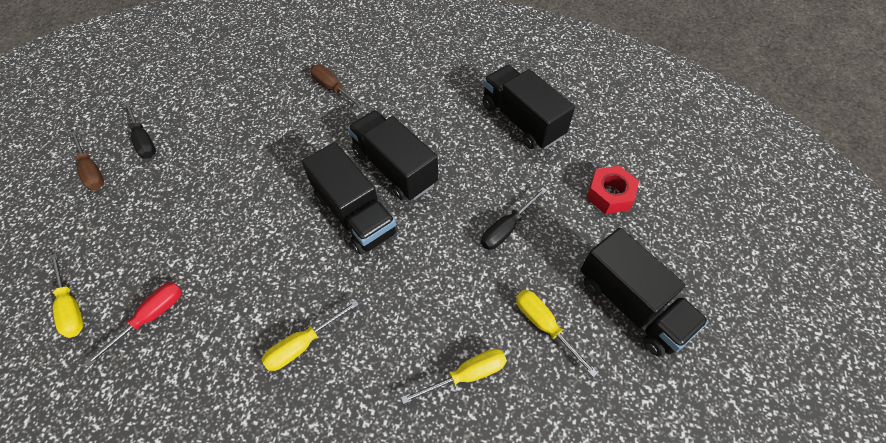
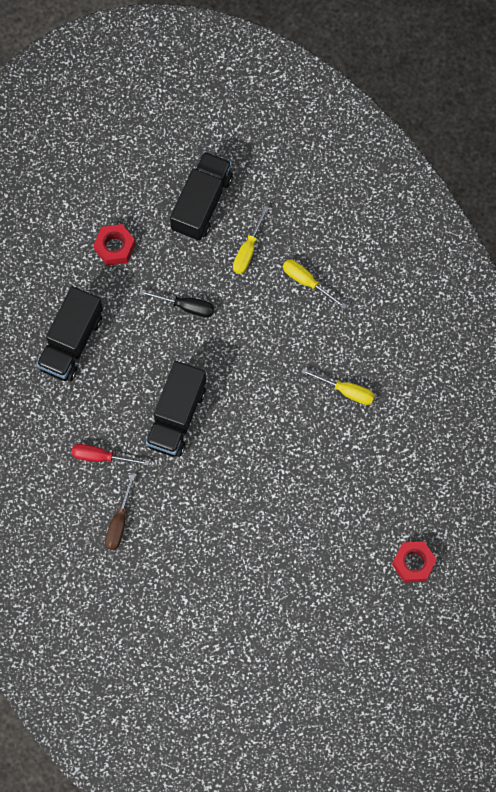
camera: 120 degrees left, 15 degrees up
yellow screwdriver [50,253,84,338] -> red nut [392,541,437,583]
brown screwdriver [70,131,104,191] -> none
red screwdriver [84,282,182,367] -> red screwdriver moved to [71,444,149,466]
black screwdriver [124,102,156,159] -> none
black truck [302,142,398,255] -> none

